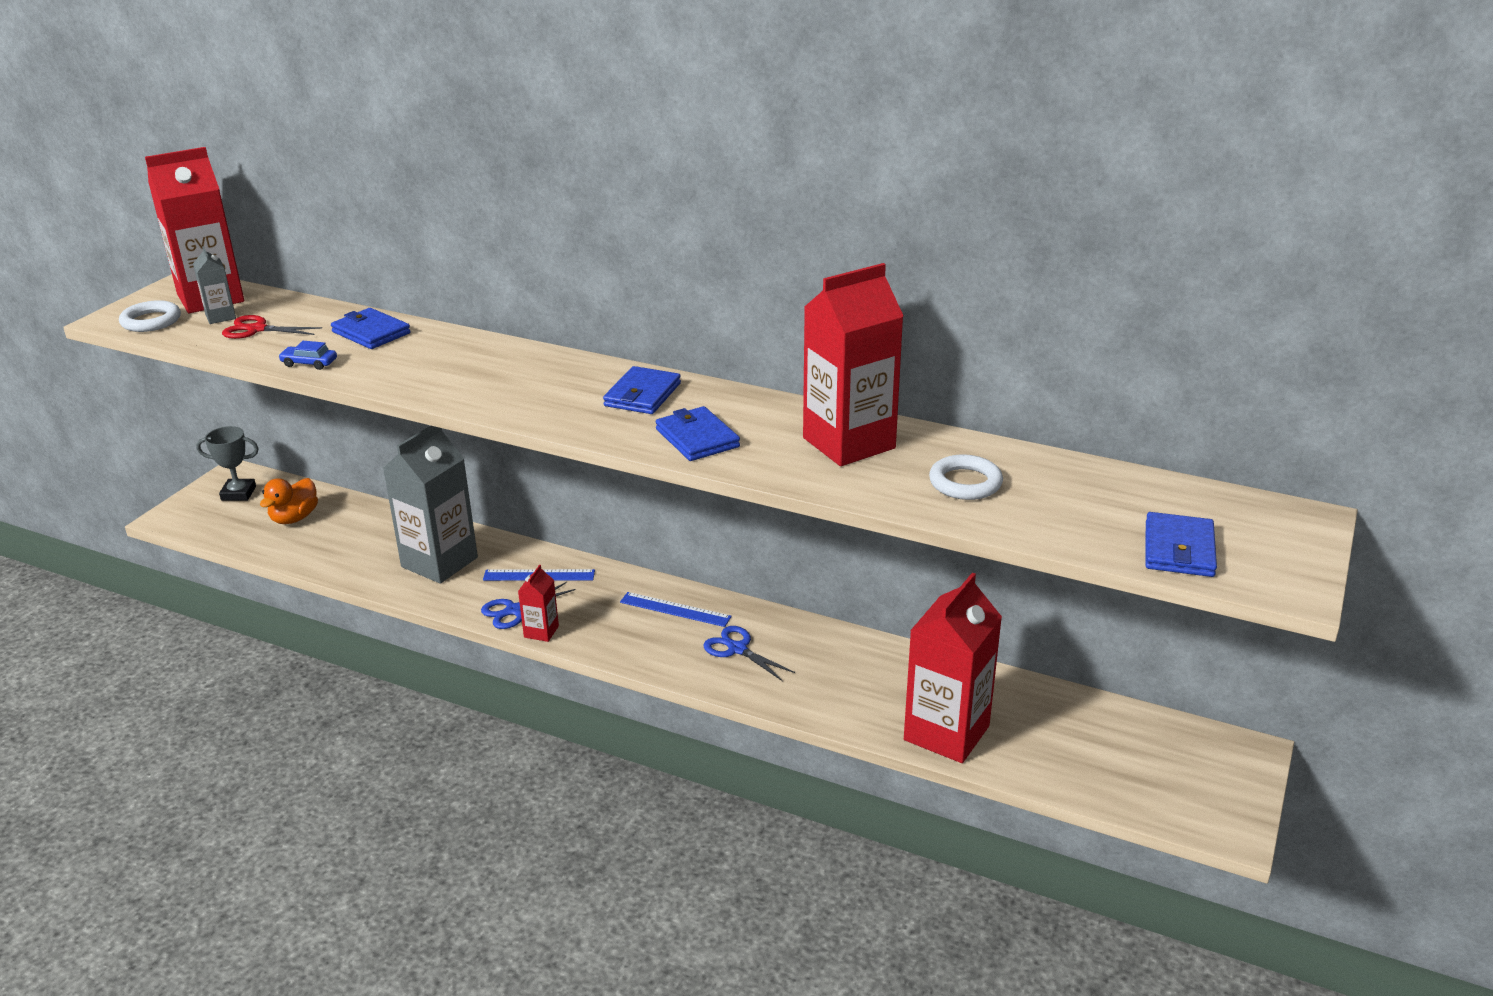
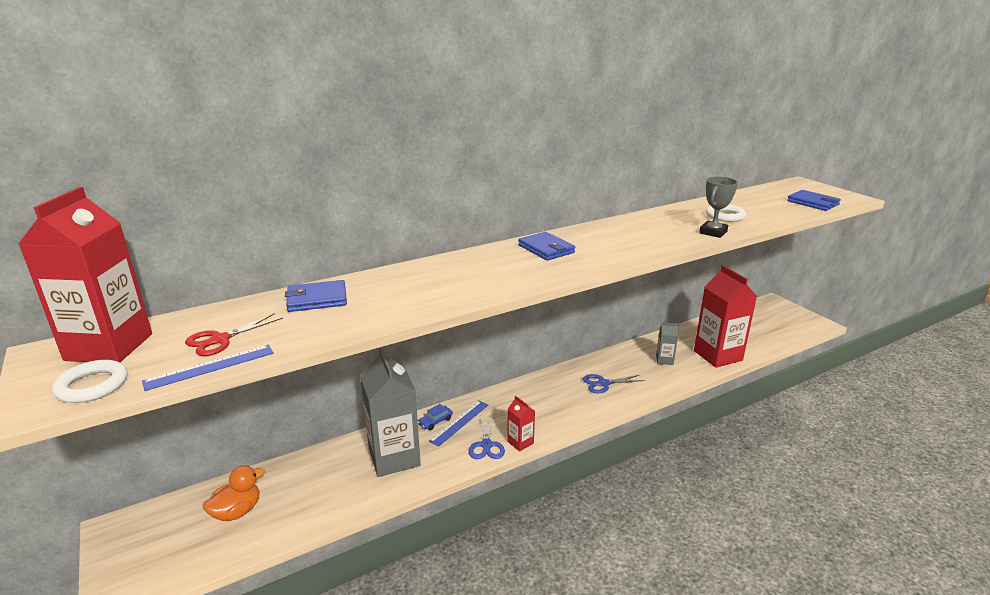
camera: 55 degrees left, 5 degrees down
grey carton [193,246,236,324] -> grey carton moved to [656,322,678,365]
grey trophy [196,426,259,501] -> grey trophy moved to [699,177,738,238]
orange duck [260,478,318,524] -> orange duck turned 105 degrees counterclockwise [203,466,265,521]
blue car [278,341,337,370] -> blue car moved to [418,404,453,430]
blue ruler [620,592,732,627] -> blue ruler moved to [142,345,274,391]
blue wallet [656,406,740,461] -> none
red carton [803,263,903,466] -> none

